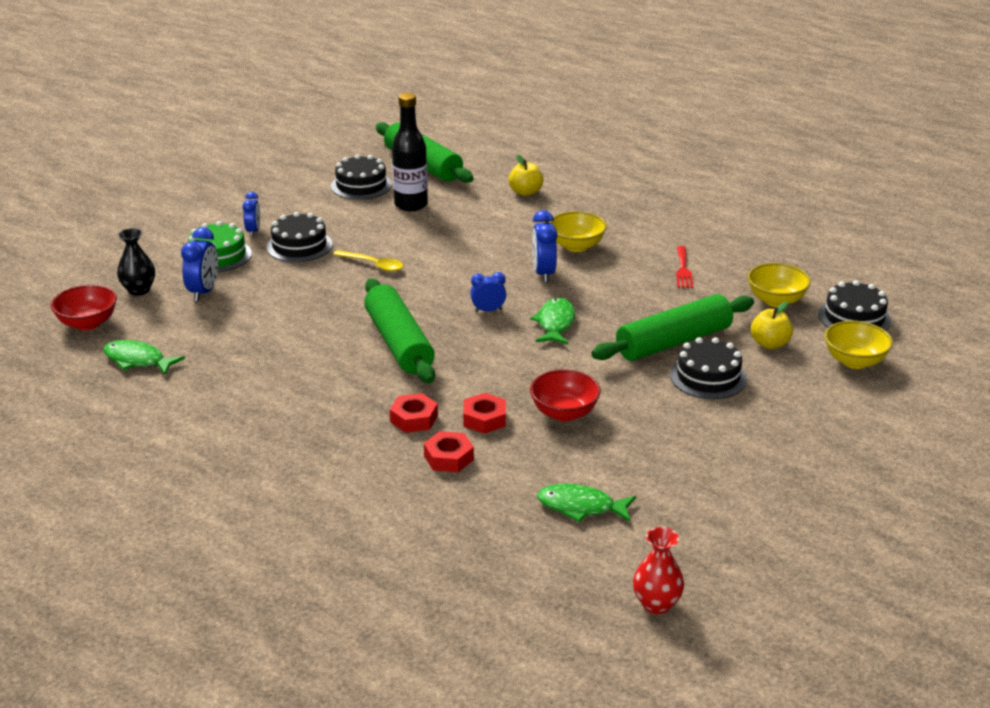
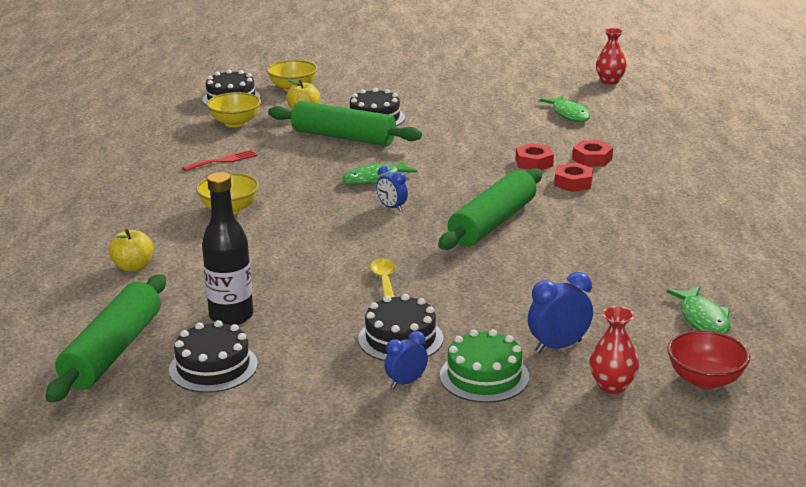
camera: 125 degrees left, 5 degrees down
black vase [117,228,155,296] -> red vase [590,306,639,394]
red bowl [530,370,601,421] -> none
blue clock [532,210,558,283] -> none

